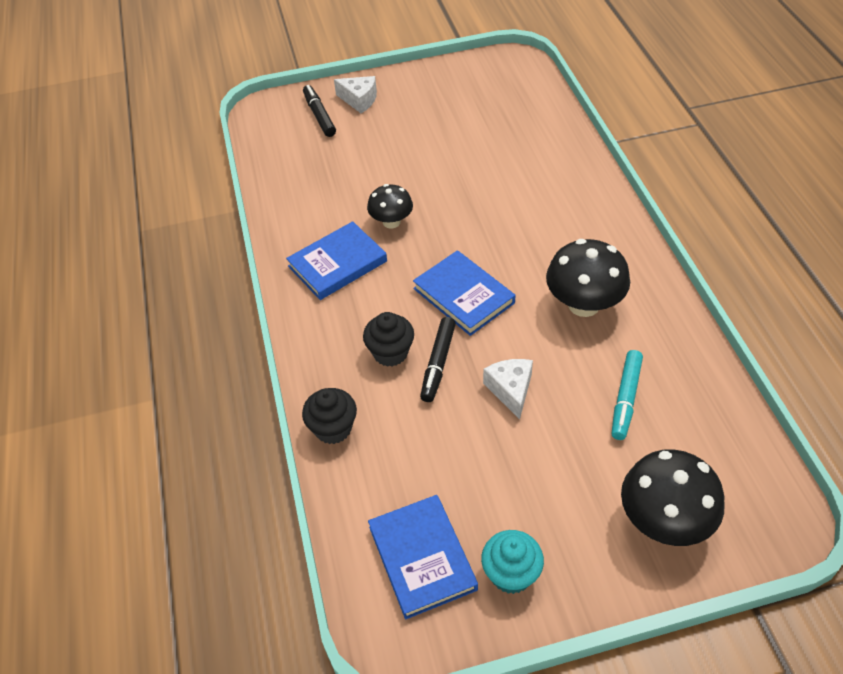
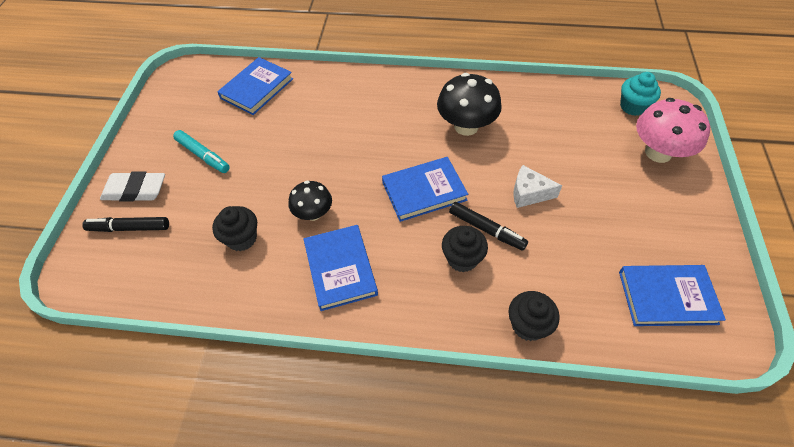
camera: 70 degrees left, 5 degrees up
white cheese [334,76,377,113] -> white eraser [100,171,165,202]
turquoise cupcake [481,530,544,594] -> turquoise cupcake moved to [620,72,661,116]
turquoise marker [611,350,643,440] -> turquoise marker moved to [173,130,230,173]
black mushroom [621,449,725,546] -> pink mushroom [636,98,710,163]
none -> black cupcake [212,206,257,251]
none -> blue book [217,57,293,115]

